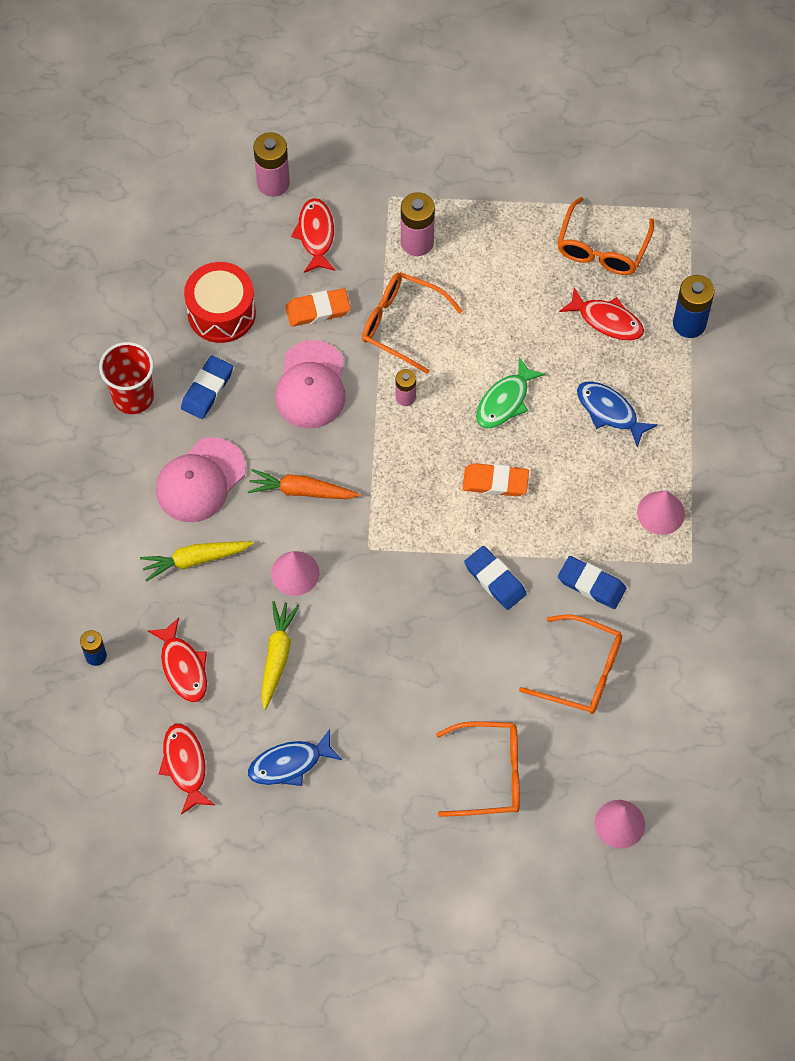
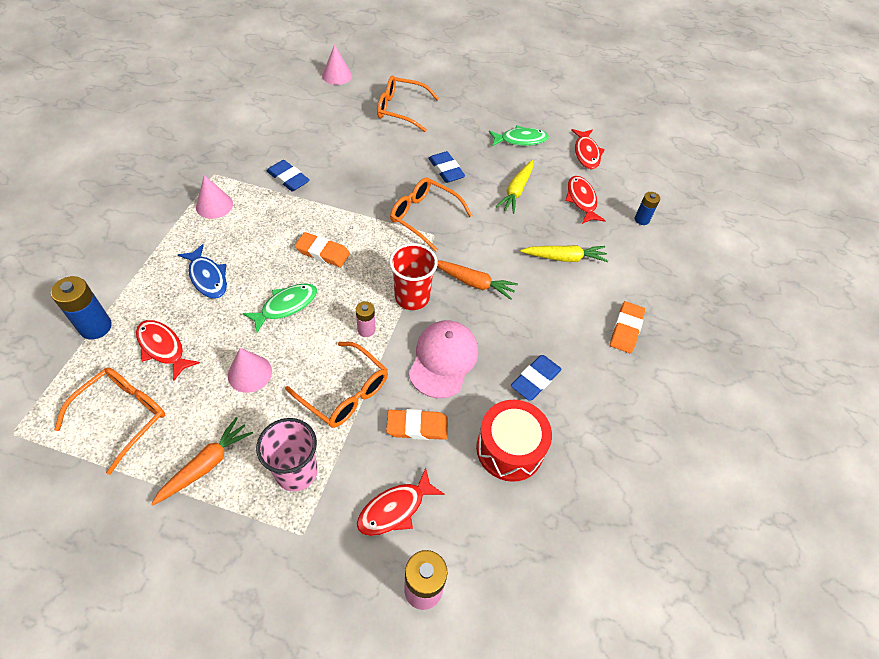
camera: 170 degrees left, 10 degrees down
red cup [99,342,154,414] -> red cup moved to [389,243,438,310]
pink cap [156,437,246,522] -> none
blue fish [248,729,342,786] -> green fish [489,125,549,146]
pink cone [271,551,319,596] -> pink cone moved to [228,348,272,393]
red fish [291,198,336,273] -> red fish turned 45 degrees clockwise [357,468,444,536]
pink battery [401,192,435,256] -> pink cup [256,418,318,492]
blue eraser [464,546,527,610] -> blue eraser moved to [428,151,465,183]
orange glasses [519,614,622,714] -> orange glasses moved to [390,177,472,252]
none -> orange carrot [151,417,253,505]
none -> orange eraser [610,301,645,353]

